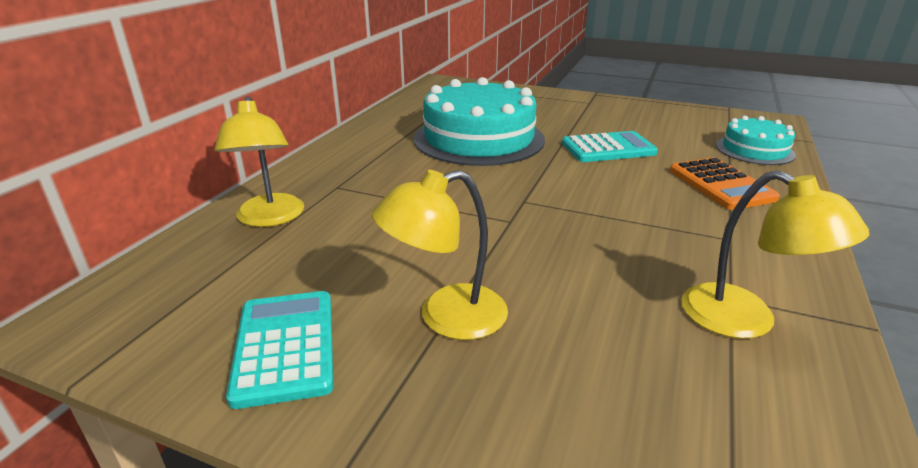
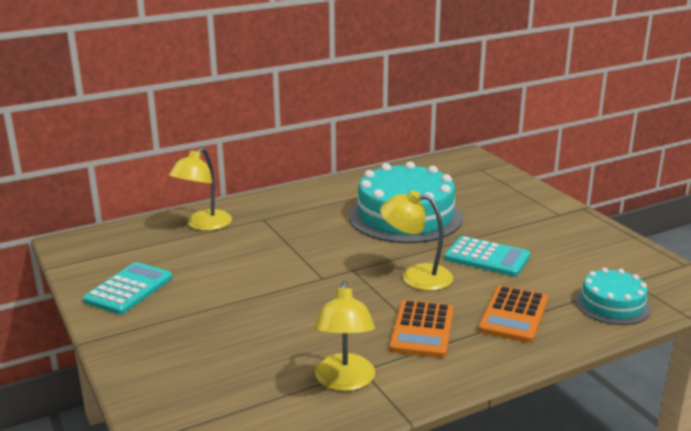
camera: 40 degrees right, 5 degrees down
yellow lamp [372,170,508,340] -> yellow lamp moved to [380,190,453,291]
none -> orange calculator [390,300,454,358]

